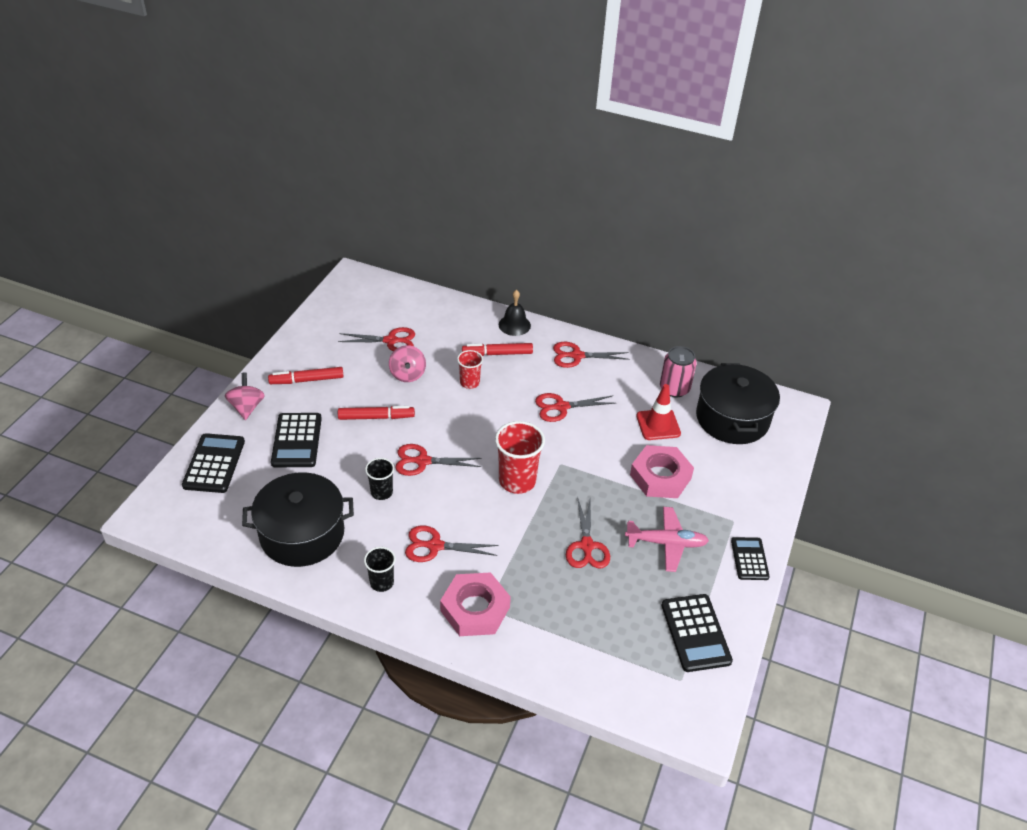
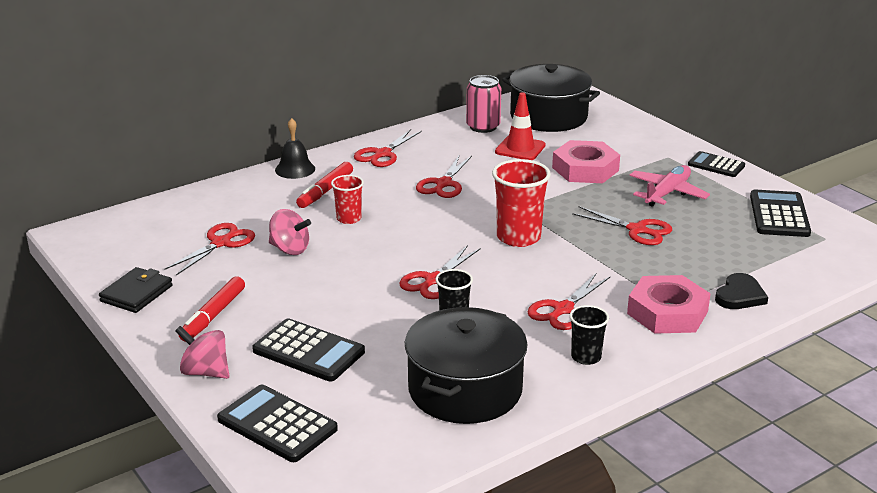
camera: 55 degrees left, 15 degrees down
red marker [338,406,415,420] -> none
black calculator [662,594,733,672] -> black calculator turned 105 degrees counterclockwise [750,190,811,237]
none -> black wallet [99,267,173,313]
none -> black heart [715,273,768,309]

